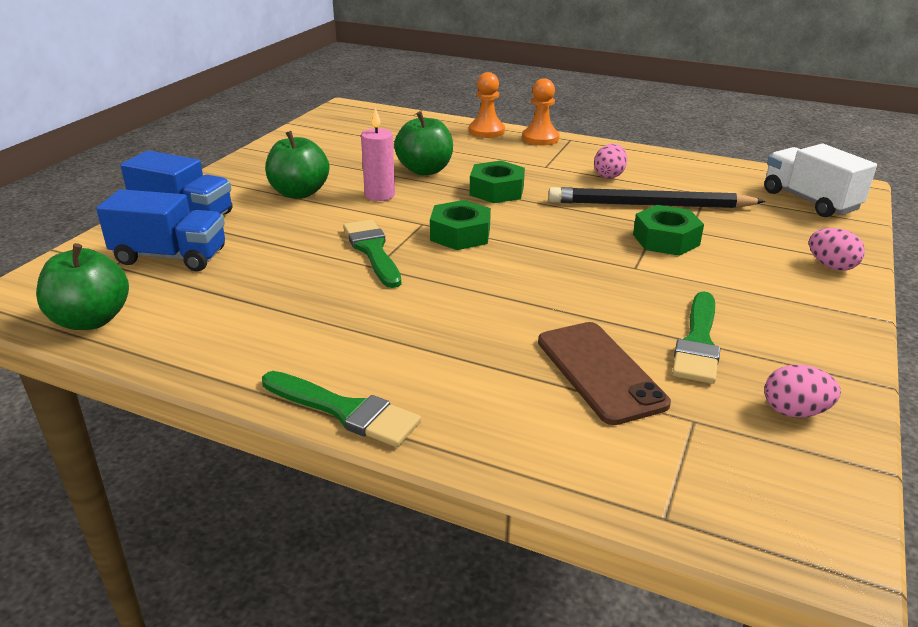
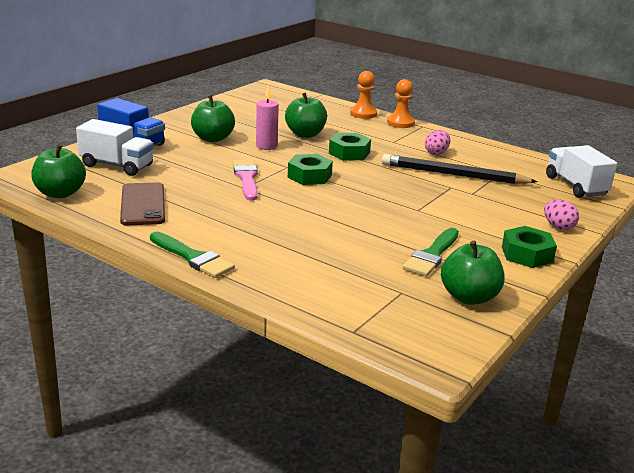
camera: 10 degrees right, 5 degrees down
blue truck [96,189,225,271] -> white truck [76,119,154,176]
green brush [343,219,401,288] -> pink brush [233,159,258,201]
brown phone [538,322,671,425] -> brown phone moved to [120,182,165,225]
green nut [633,205,704,256] -> green nut moved to [502,226,557,268]
pink egg [764,365,841,417] -> green apple [441,241,505,305]

